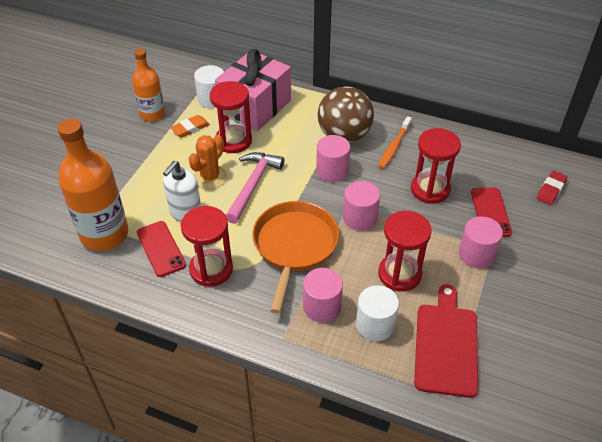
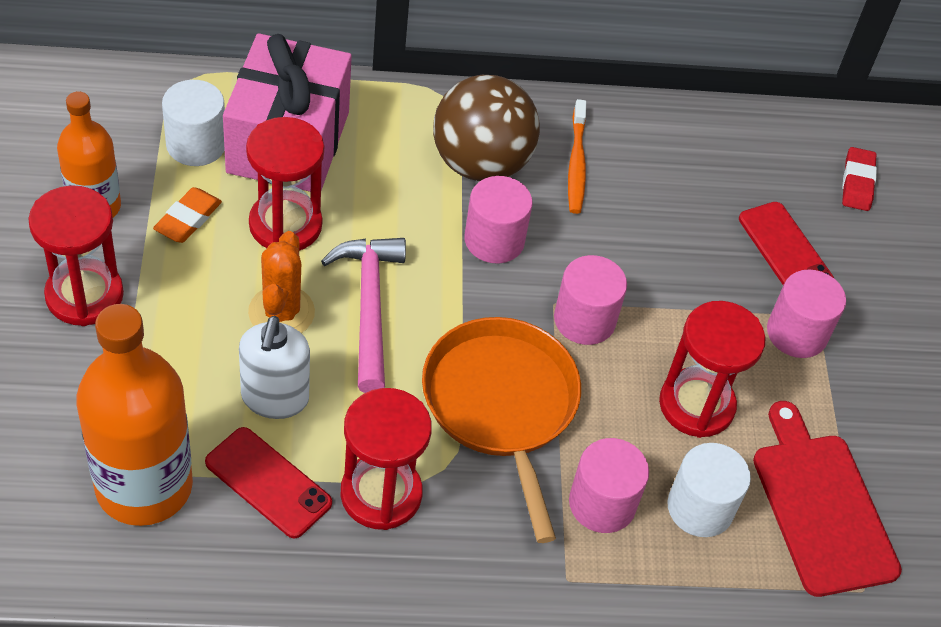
camera: 30 degrees left, 5 degrees up
red hourglass [411,128,461,204] -> red hourglass moved to [28,185,124,326]

